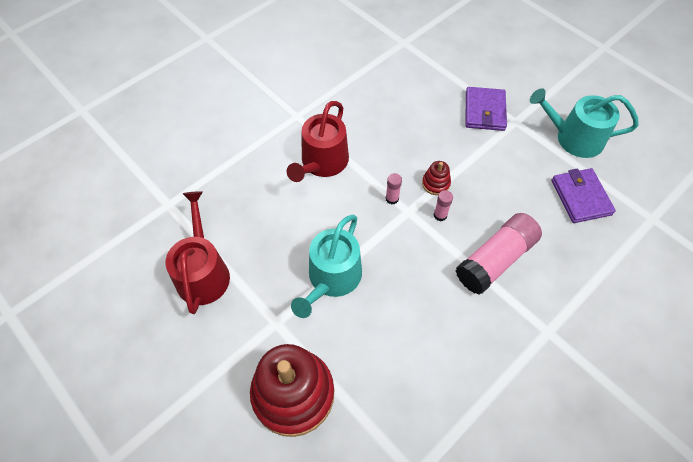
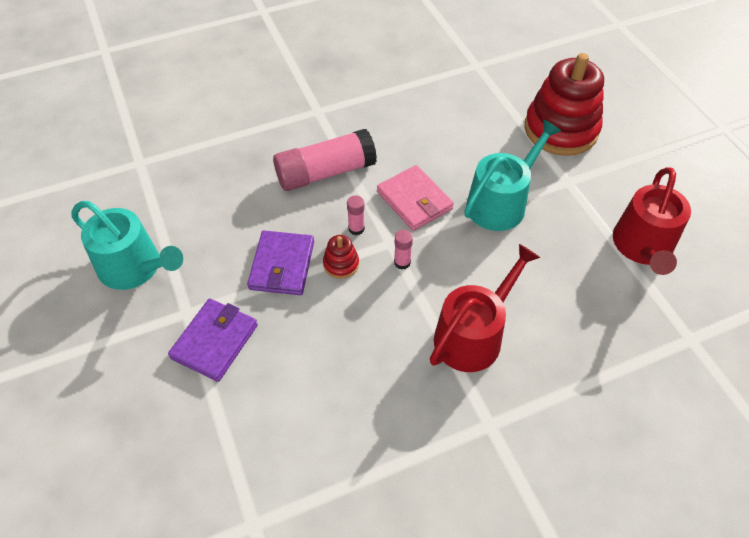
camera: 160 degrees left, 5 degrees down
purple wallet [552,168,616,223] -> purple wallet moved to [247,230,314,295]
none -> pink wallet [377,165,454,231]

